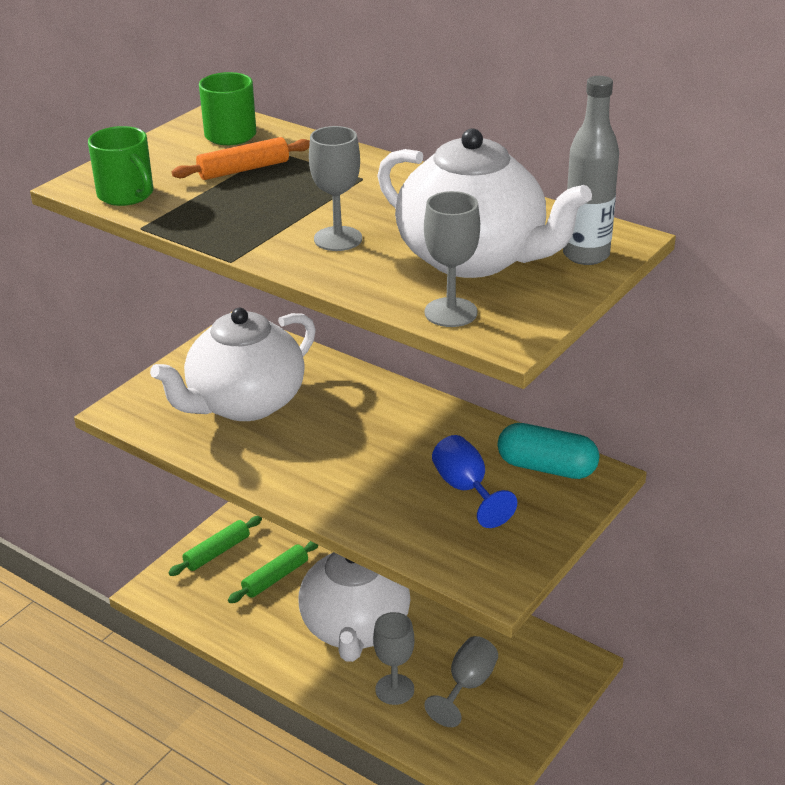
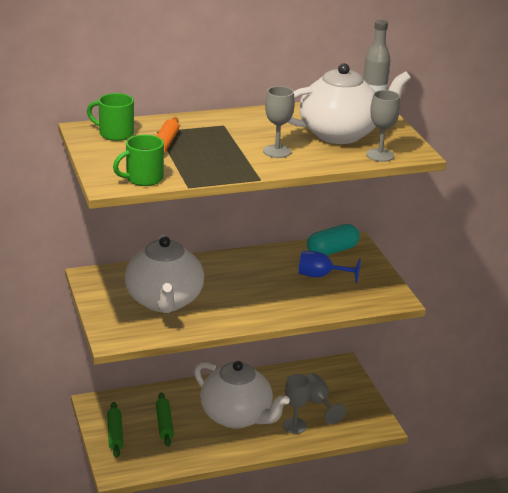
camera: 55 degrees left, 5 degrees down
green mug [88,126,153,206] -> green mug turned 150 degrees clockwise [113,135,164,186]

